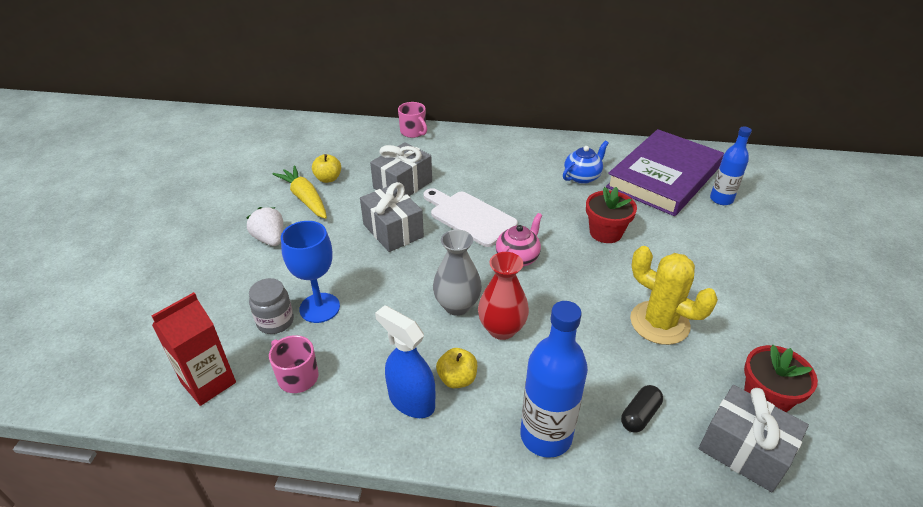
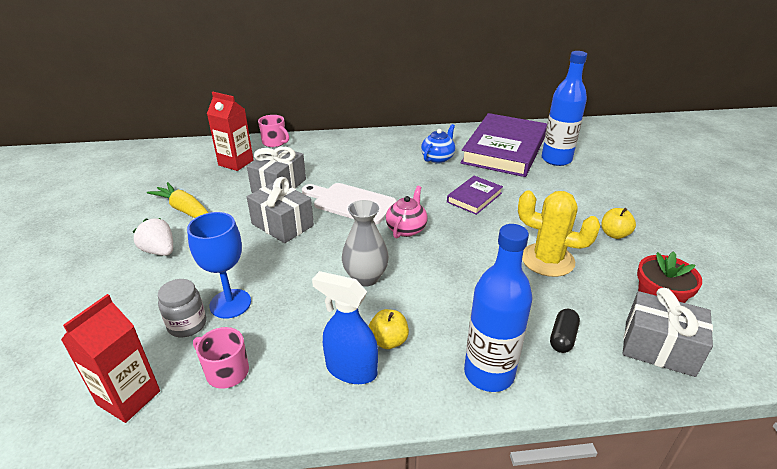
camera: 15 degrees left, 5 degrees down
yellow apple [312,154,341,183] -> yellow apple moved to [601,208,636,239]
red vase [478,252,529,340] -> none
red flower pot [586,187,637,243] -> purple book [447,176,503,215]
blue bottle [710,127,752,205] -> blue bottle [542,51,587,166], size x1.55
none -> red carton [207,92,254,171]

